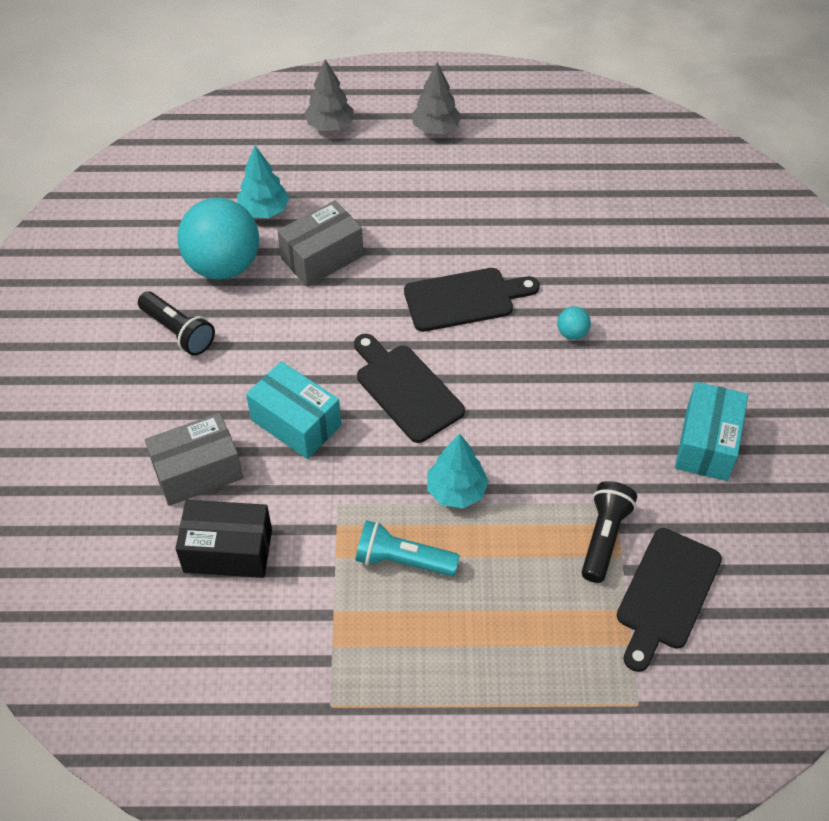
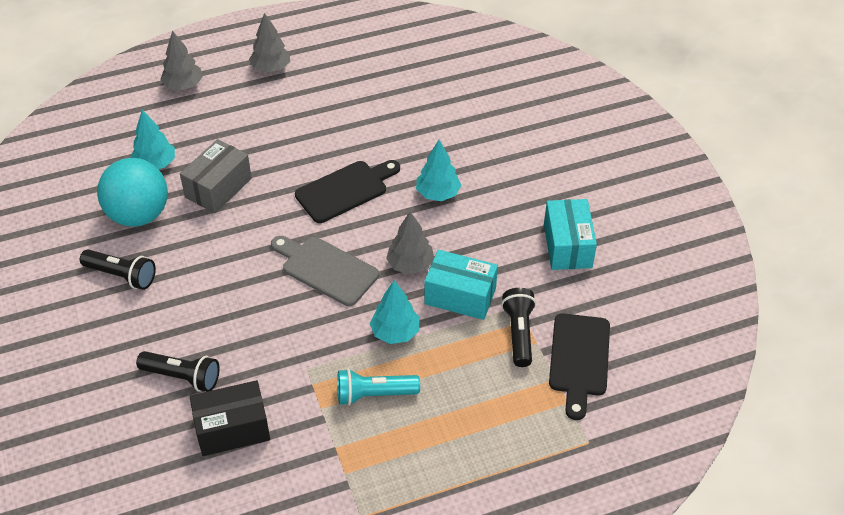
camera: 20 degrees left, 5 degrees down
grey box [145,413,243,506] -> black flashlight [136,351,220,392]
turquoise box [246,361,341,459] -> turquoise box moved to [424,250,498,320]
black cutting board [354,334,465,443] -> grey cutting board [271,236,379,306]
turquoise ball [557,306,591,340] -> turquoise tree [416,140,461,201]
none -> grey tree [386,211,434,275]

